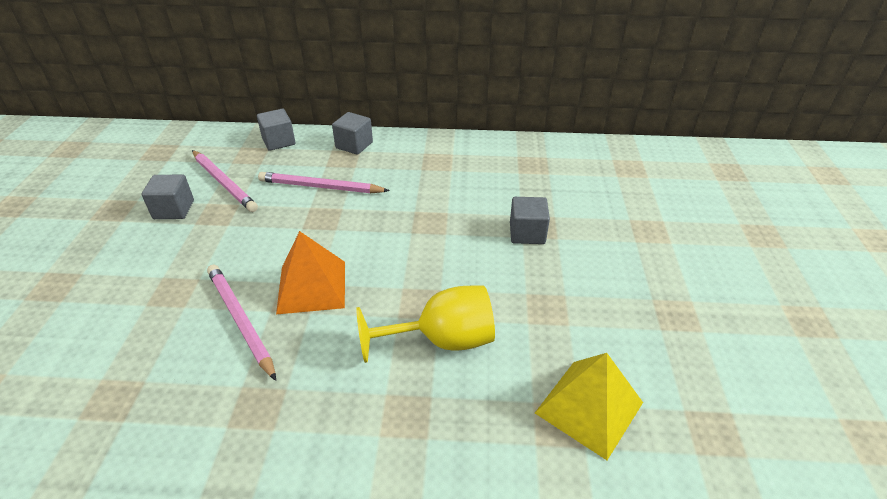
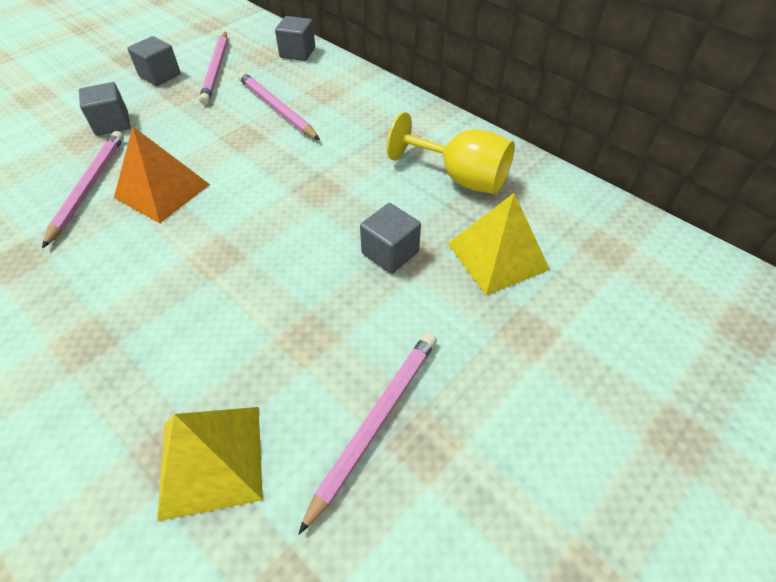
camera: 40 degrees right, 10 degrees up
grey cube [332,112,373,155] -> grey cube moved to [79,82,131,136]
yellow goblet [356,285,495,363] -> yellow goblet moved to [387,112,515,194]
none -> pink pencil [298,332,437,535]
none -> yellow pyramid [448,193,550,295]

